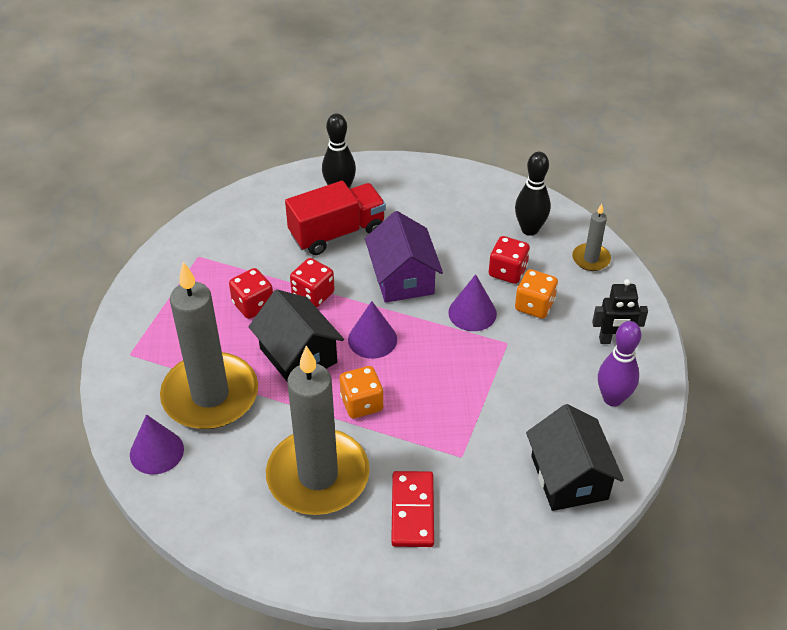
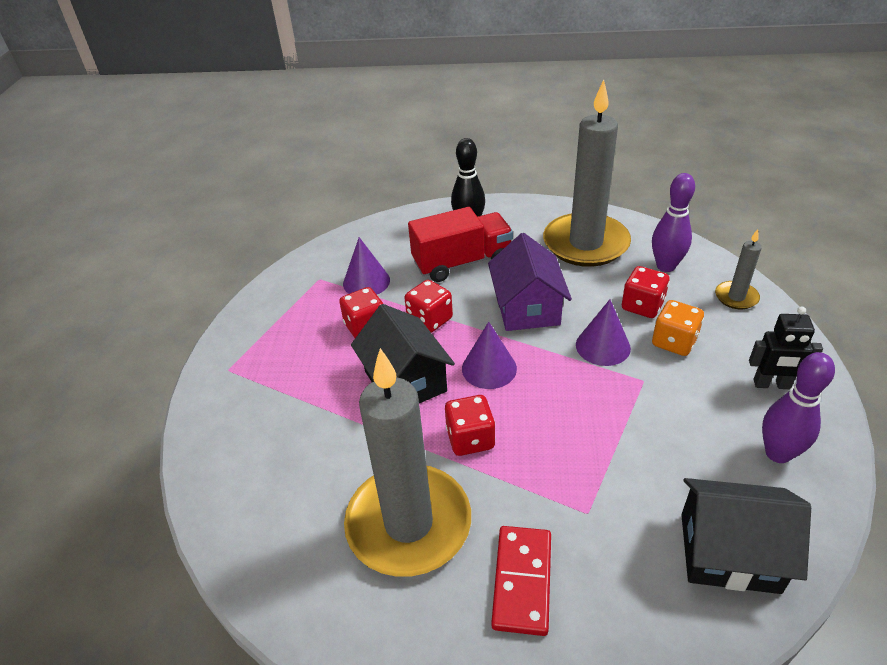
camera: 10 degrees right, 5 degrees down
purple cone [130,414,184,475] -> purple cone moved to [343,237,390,295]
grey candle [160,262,258,429] -> grey candle moved to [543,80,631,267]
orange dice [340,366,384,418] -> red dice [445,395,495,456]
black bowling pin [515,152,551,236] -> purple bowling pin [652,173,695,272]
black house [526,404,624,511] -> black house turned 75 degrees counterclockwise [681,478,811,594]

